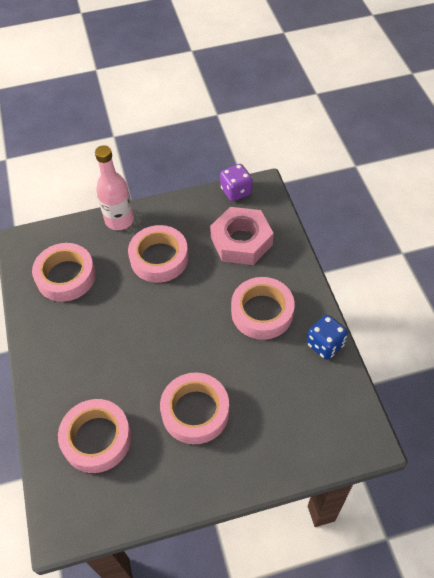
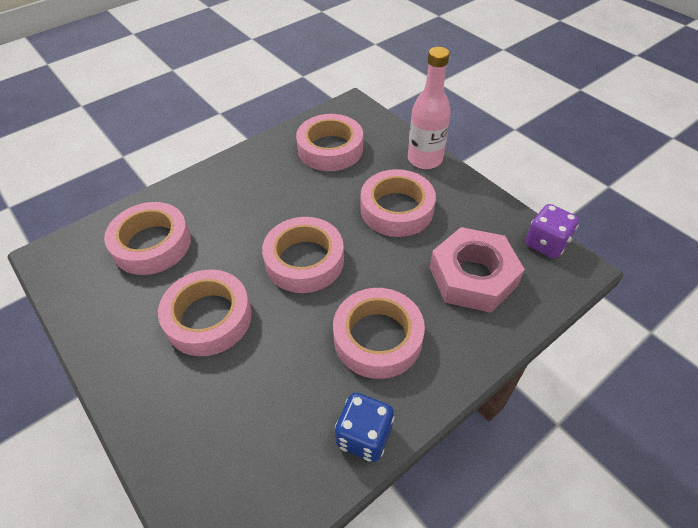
camera: 65 degrees right, 5 degrees down
none -> pink tape [262,217,344,293]

